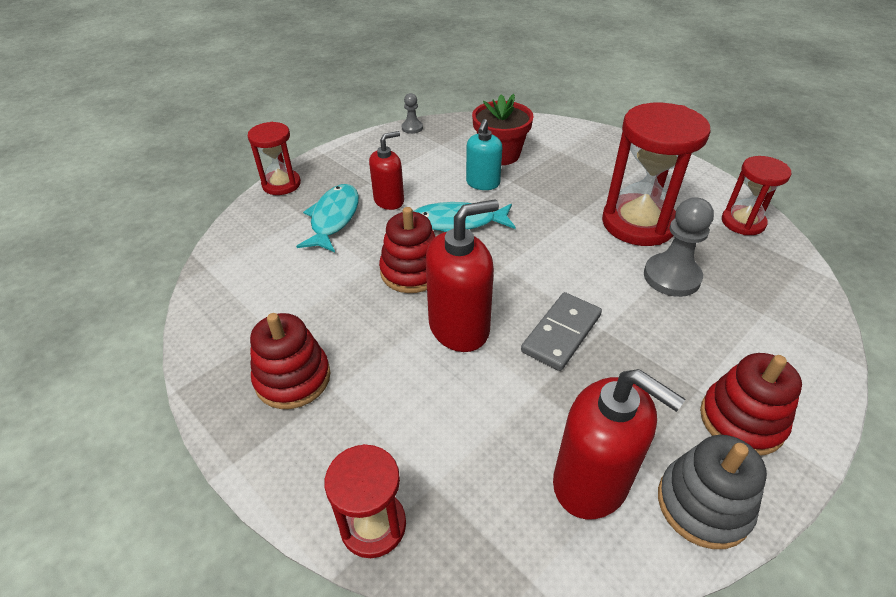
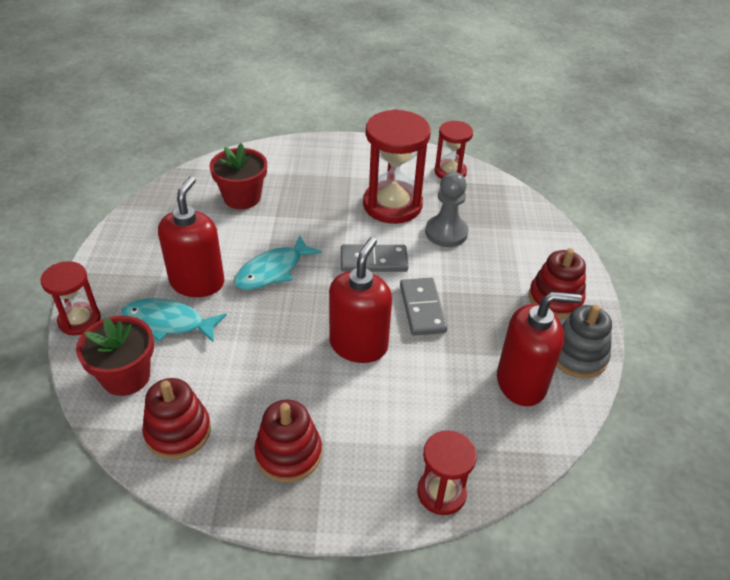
camera: 45 degrees left, 0 degrees up
turquoise fish [296,184,359,252] -> turquoise fish turned 45 degrees counterclockwise [122,299,227,342]
red soap dispenser [369,131,404,210] -> red soap dispenser [158,176,224,297], size x1.60
red stacking toy [379,207,435,293] -> red stacking toy moved to [142,378,211,460]
grey pawn [402,93,423,134] -> none
turquoise soap dispenser [466,119,502,190] -> none
none -> red flower pot [76,315,154,396]
none -> grey domino [341,245,408,272]

